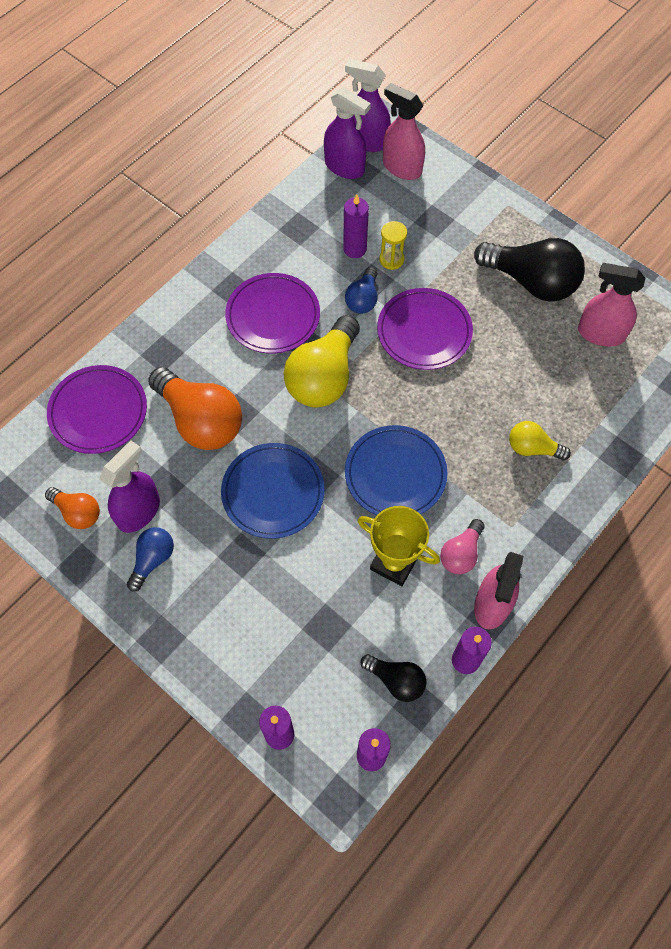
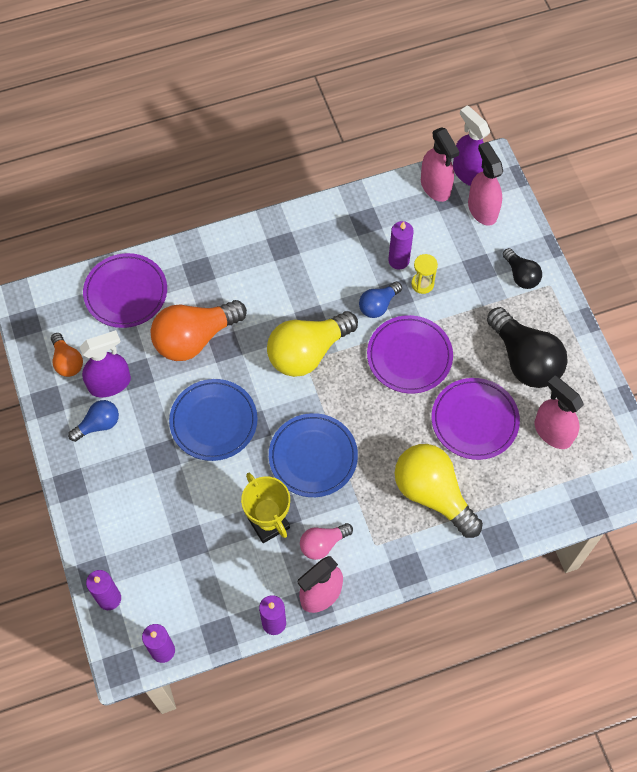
camera: 30 degrees right, 0 degrees up
orange light bulb [148,367,242,450] -> orange light bulb turned 75 degrees clockwise [151,300,247,361]
purple plate [225,273,320,353] -> purple plate moved to [432,378,520,460]
purple spray bottle [324,87,371,179] -> pink spray bottle [421,127,459,202]
black light bulb [360,654,427,702] -> black light bulb moved to [502,248,542,289]
yellow light bulb [509,421,571,461] -> yellow light bulb [395,444,483,538], size x1.89

